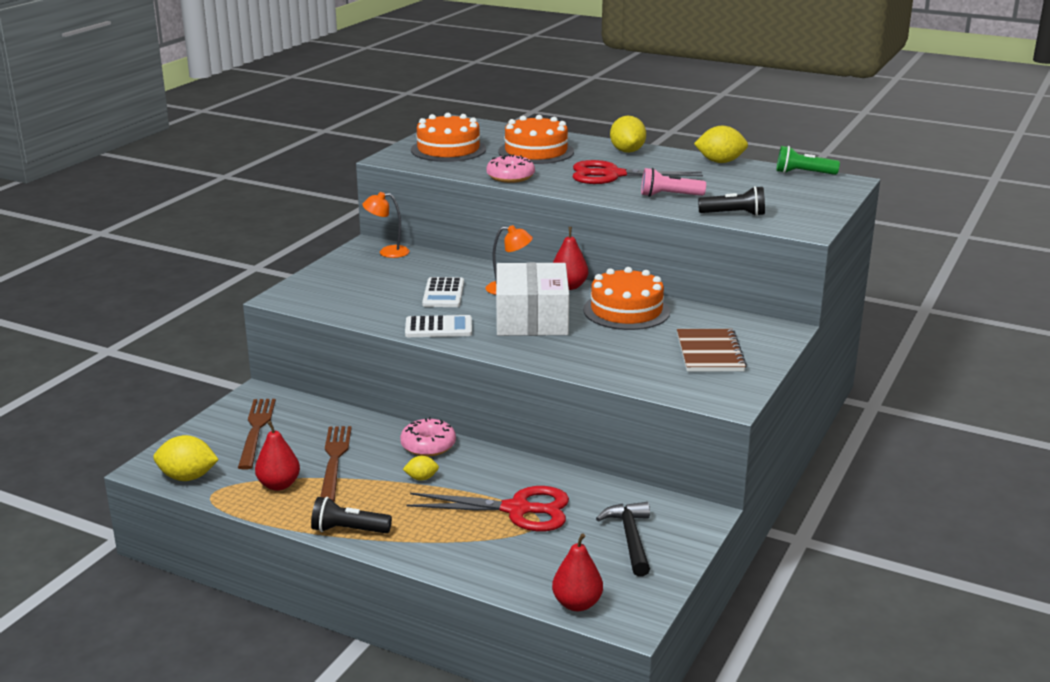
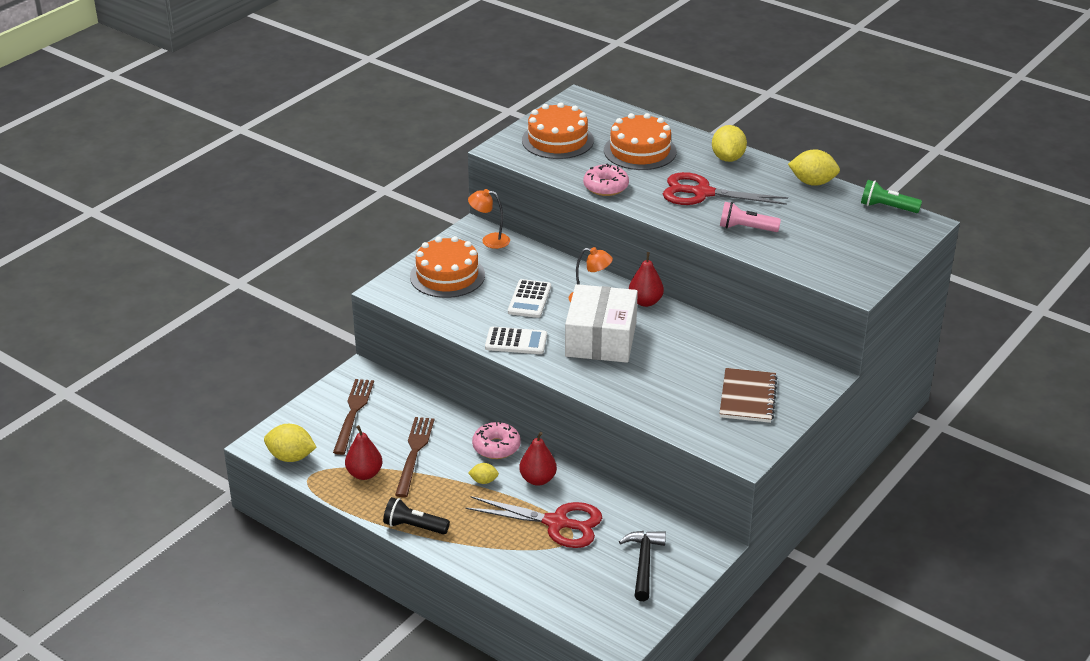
camera: 10 degrees right, 10 degrees up
red pear [552,533,603,611] -> red pear moved to [519,432,557,486]
orange cake [583,267,670,330] -> orange cake moved to [410,236,485,298]
black flashlight [698,186,765,216] -> none

